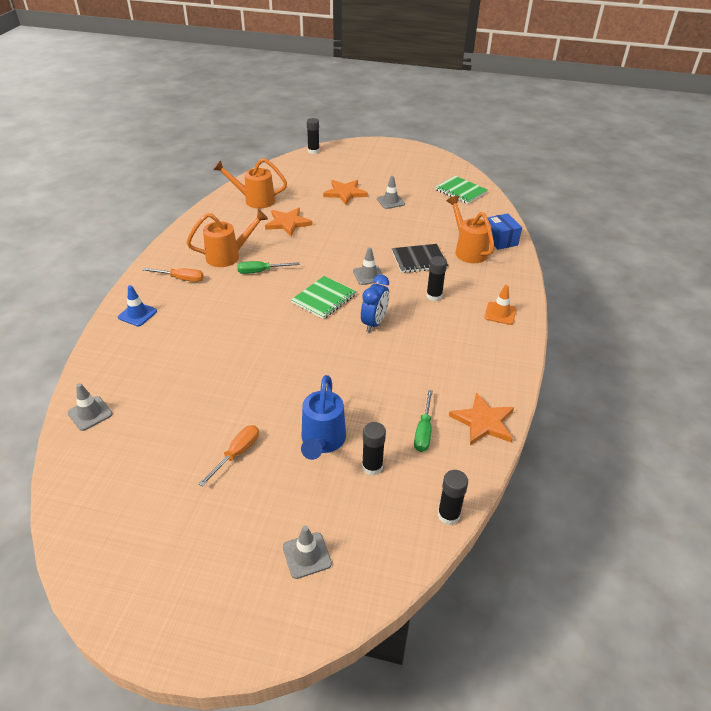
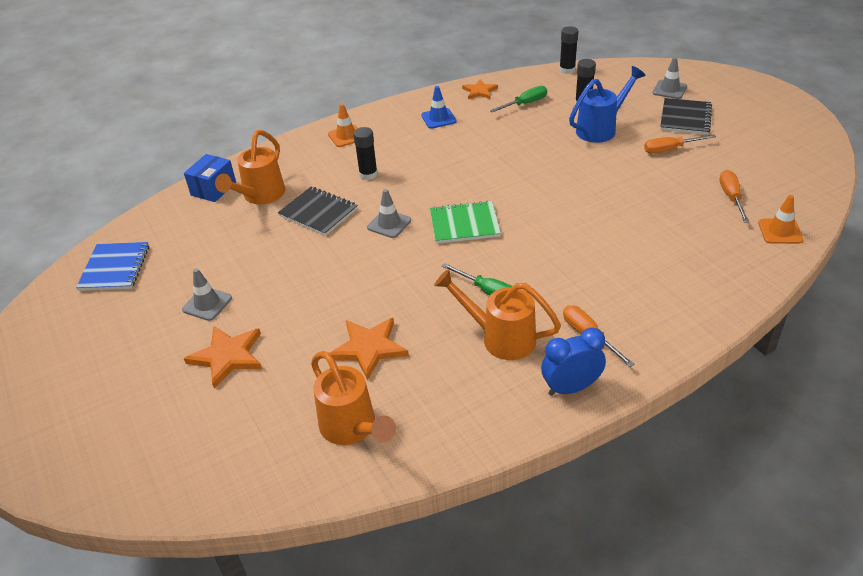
camera: 130 degrees left, 0 degrees up
grey traffic cone [67,383,113,431] -> orange traffic cone [758,195,803,244]
blue traffic cone [118,285,157,326] -> blue traffic cone moved to [421,86,457,129]
black glue stick [307,118,320,154] -> none
blue clock [361,275,389,332] -> blue clock moved to [541,328,606,396]
green notebook [435,176,488,204] -> blue notebook [76,242,149,291]
orange star [449,392,514,445] -> orange star [462,79,498,99], size x0.65
none -> black notebook [660,98,712,135]
none -> orange screwdriver [719,170,749,222]

